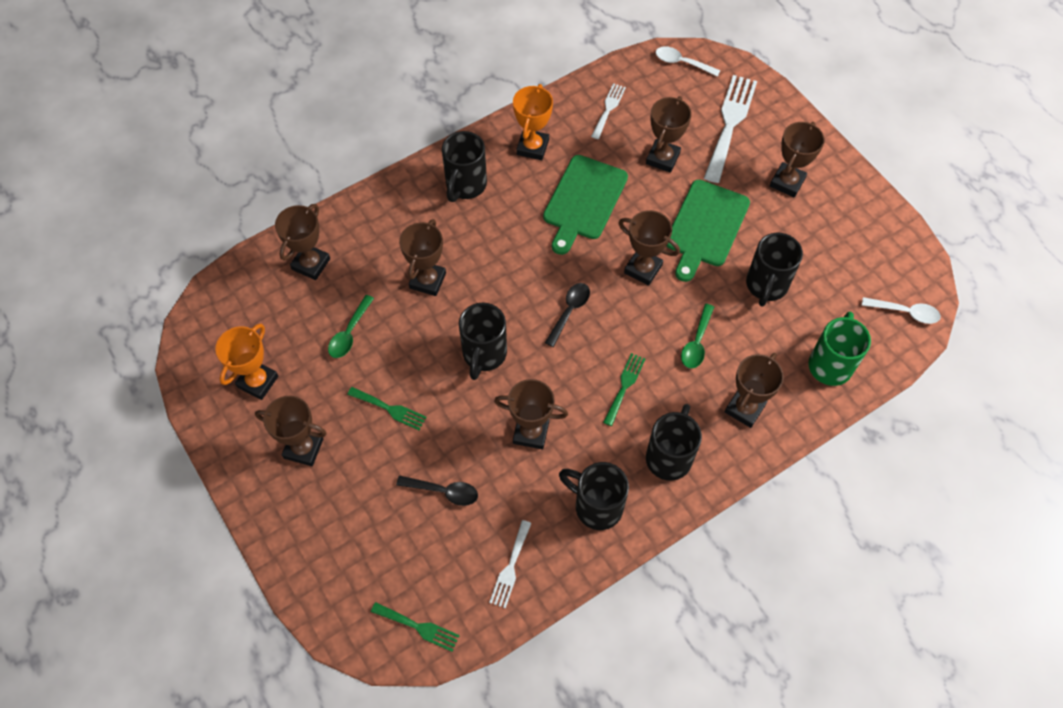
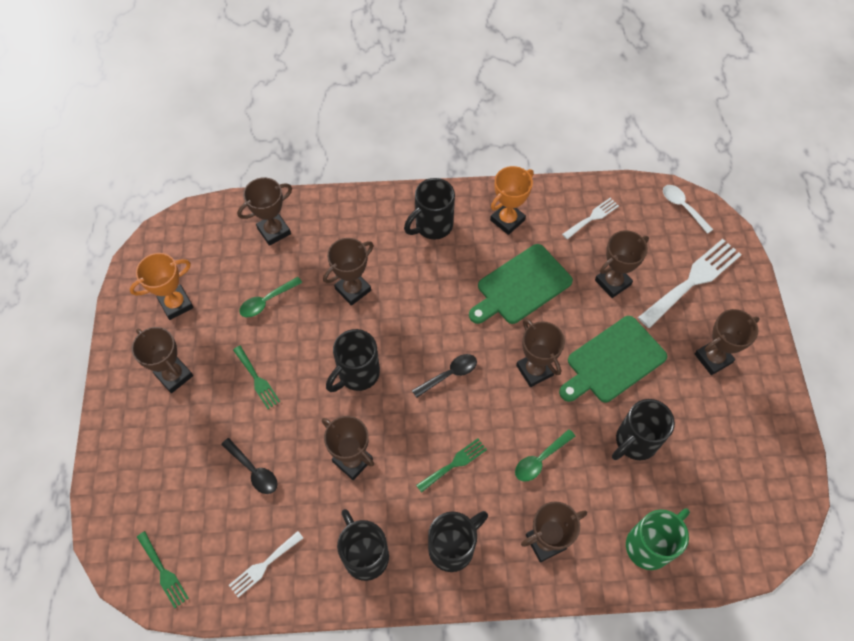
camera: 30 degrees right, 0 degrees up
white spoon [862,297,941,324] -> none

